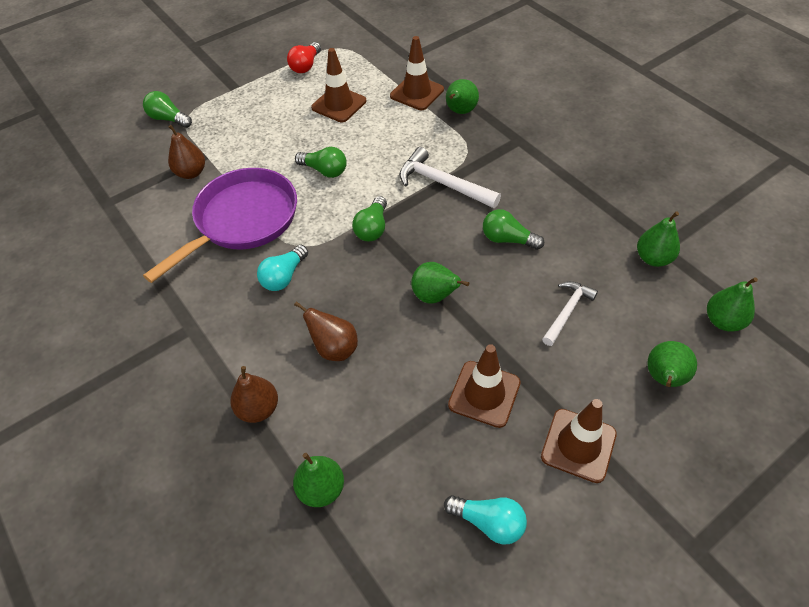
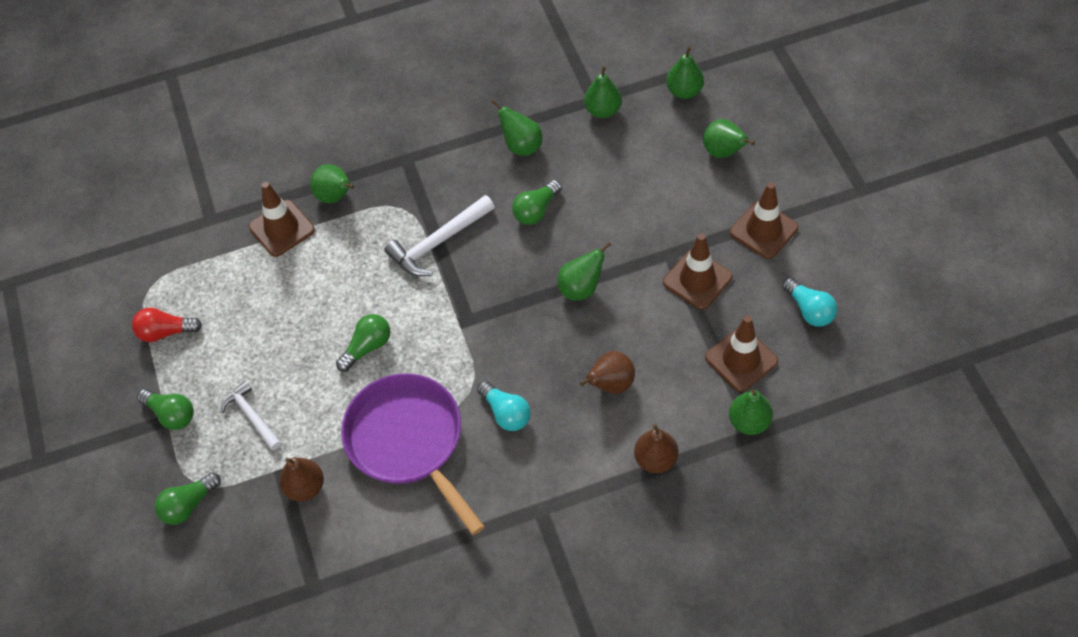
camera: 70 degrees left, 5 degrees up
red light bulb [287,42,321,73] -> red light bulb turned 135 degrees clockwise [132,308,202,342]
brown traffic cone [311,48,366,122] -> brown traffic cone moved to [705,315,778,392]
green light bulb [352,196,387,241] -> green light bulb moved to [137,389,194,430]
turquoise light bulb [444,495,527,544] -> turquoise light bulb turned 105 degrees clockwise [782,277,837,327]
white hammer [542,281,598,346] -> white hammer moved to [221,381,281,450]
none -> green pear [491,100,542,156]

